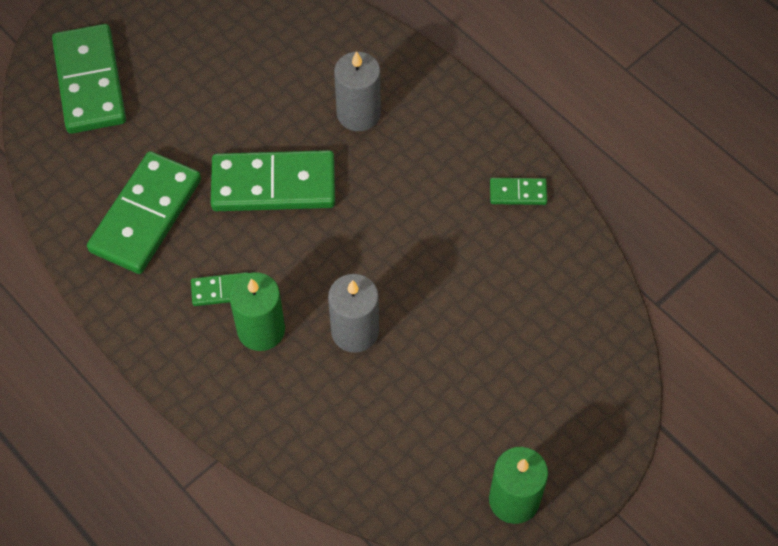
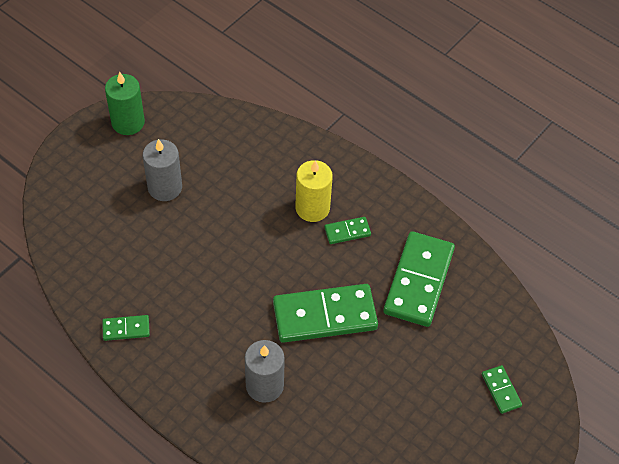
camera: 170 degrees right, 5 degrees down
green domino [52,24,126,134] -> green domino [482,365,522,414], size x0.46
green candle [229,272,285,351] -> yellow candle [295,160,333,222]
grey candle [328,274,379,353] -> grey candle moved to [143,139,182,201]

